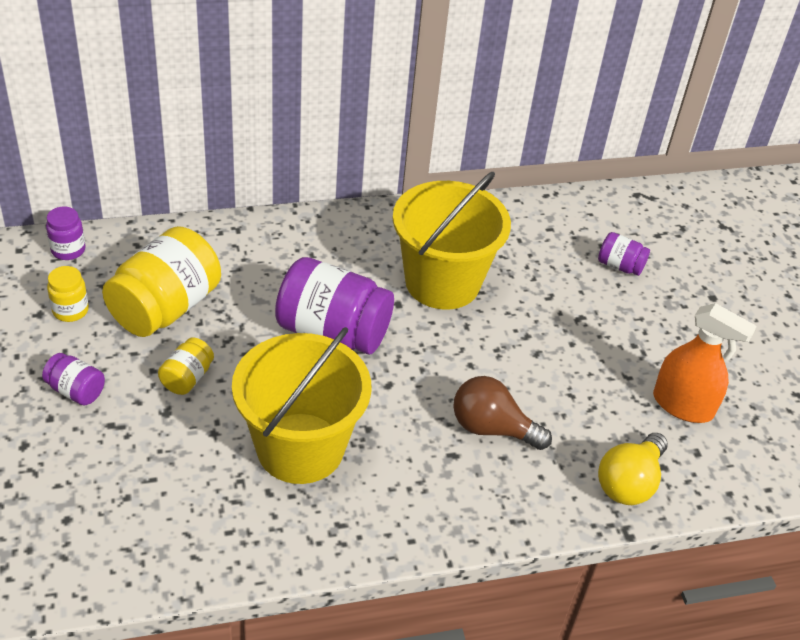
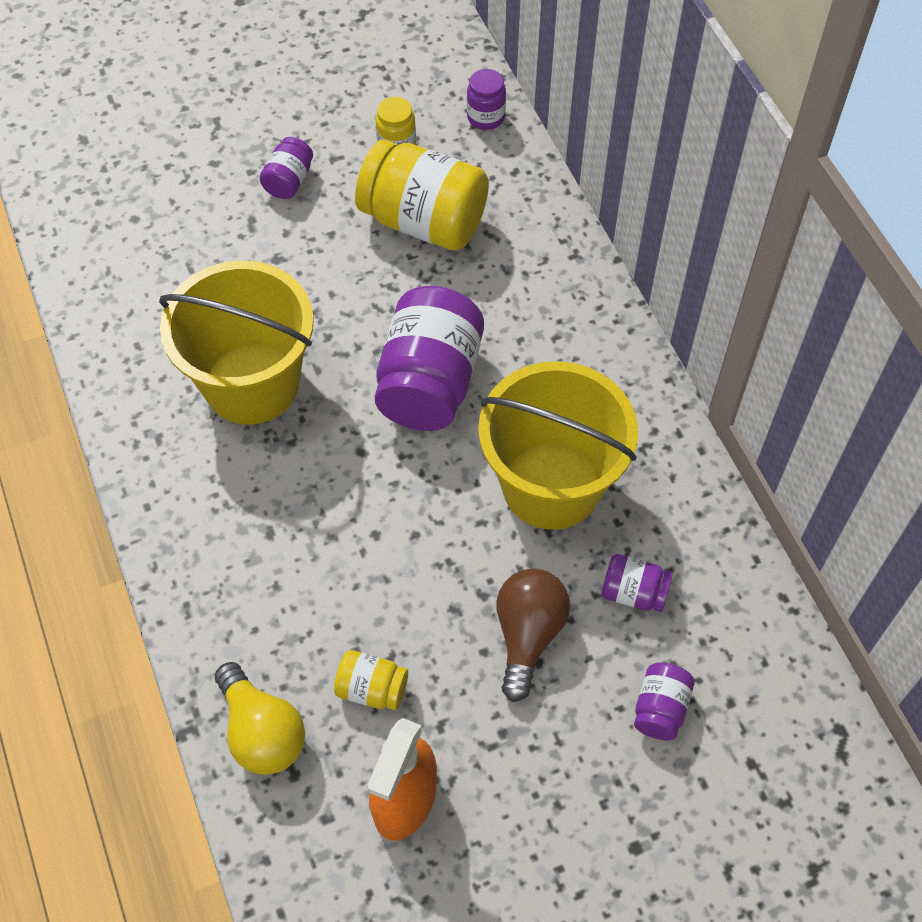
camera: 85 degrees right, 15 degrees up
yellow jar [158,337,214,395] -> yellow jar moved to [334,650,408,710]
brown light bulb [453,376,552,450] -> brown light bulb moved to [496,568,570,702]
yellow light bulb [598,433,668,505] -> yellow light bulb turned 150 degrees counterclockwise [215,662,305,775]
none -> purple jar [602,554,673,612]

